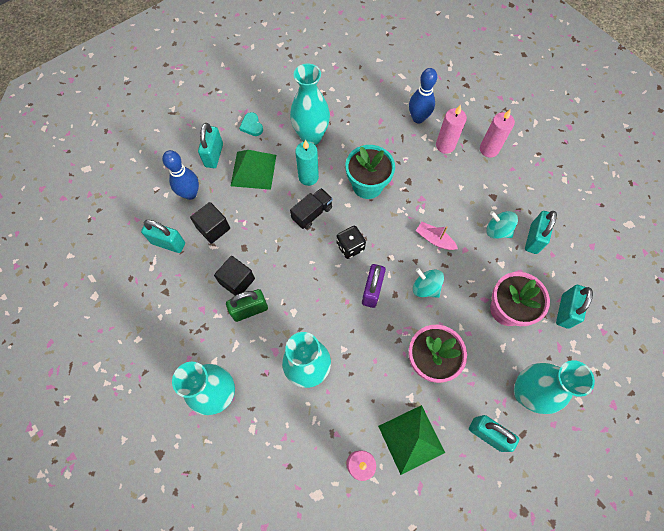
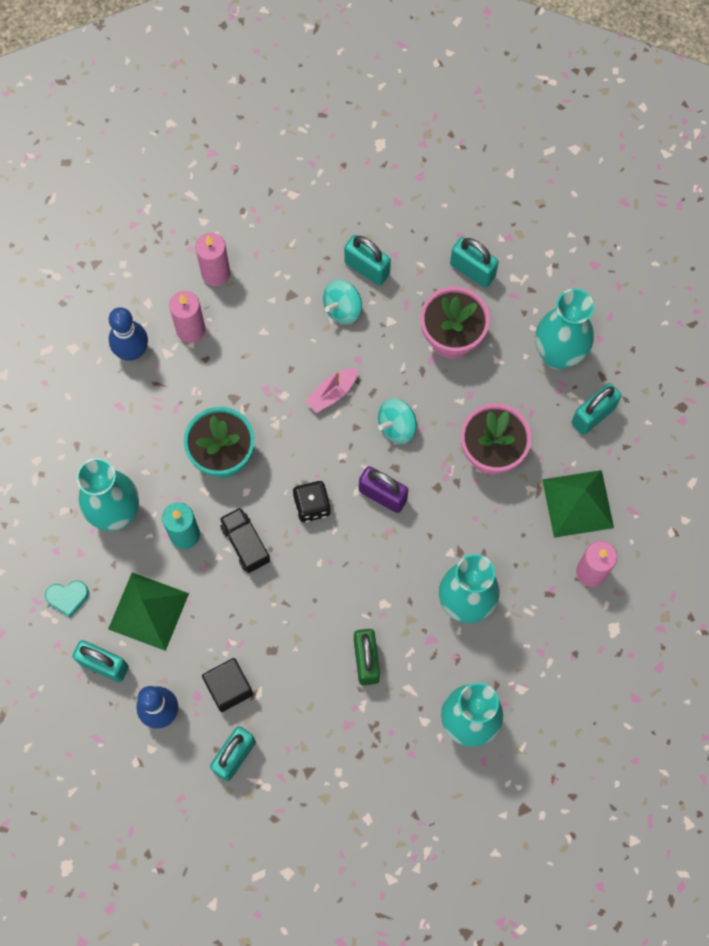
camera: 75 degrees left, 5 degrees up
black cube [214,256,255,295] -> none

